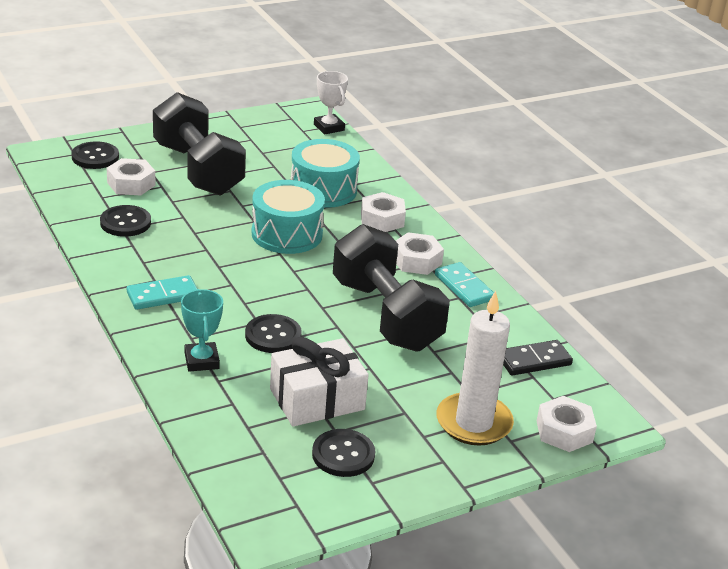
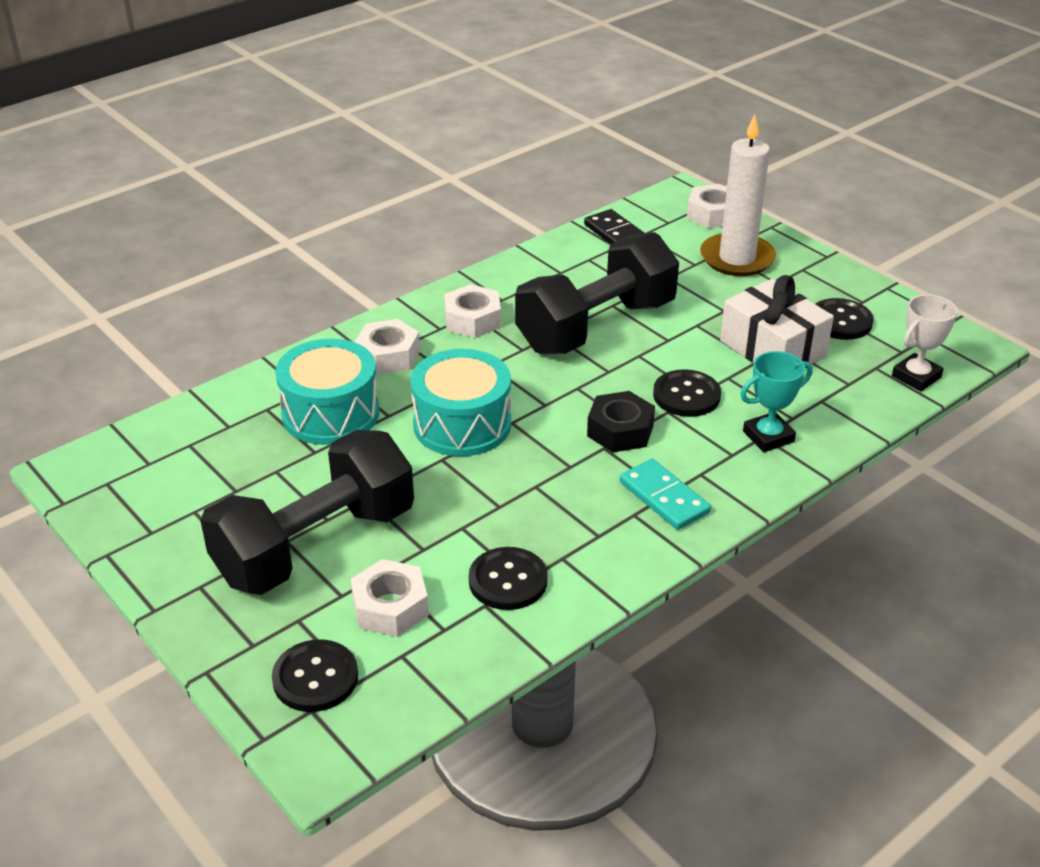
camera: 100 degrees left, 5 degrees up
white trophy [314,71,348,134] -> white trophy moved to [892,294,958,391]
turquoise domino [435,262,494,307] -> none
none -> black nut [587,391,655,452]

